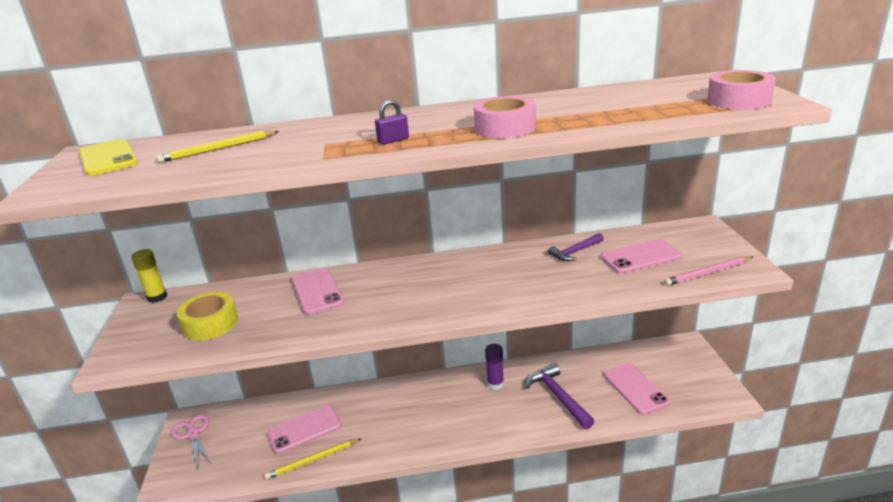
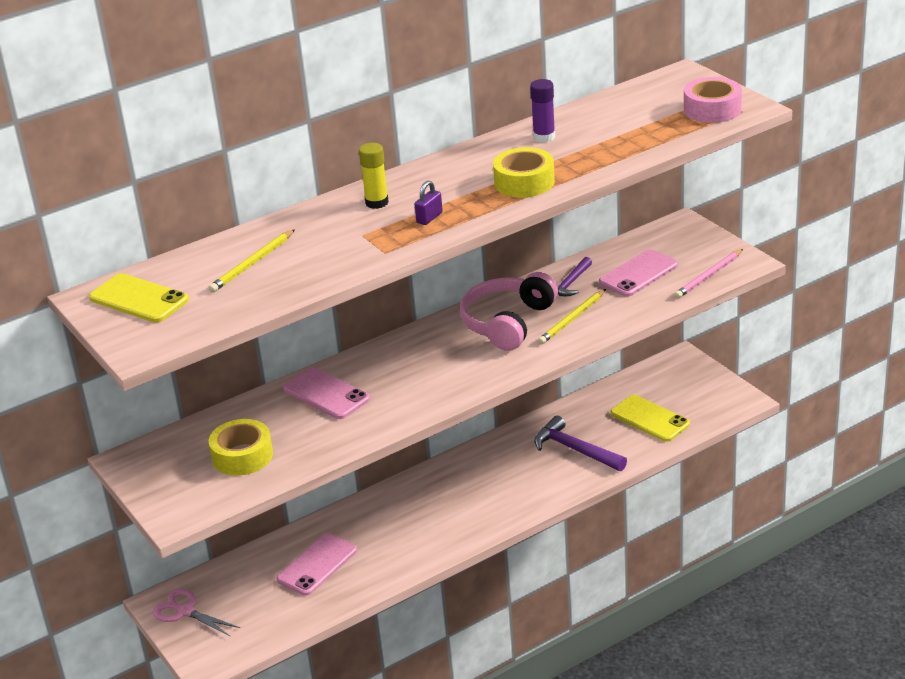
camera: 25 degrees left, 5 degrees up
yellow glue stick [131,249,167,303] -> yellow glue stick moved to [359,143,389,209]
yellow pencil [265,439,361,480] -> yellow pencil moved to [538,289,606,344]
pink tape [474,96,536,138] -> yellow tape [493,147,555,198]
purple glue stick [485,344,504,390] -> purple glue stick moved to [530,79,555,143]
pink phone [604,363,670,415] -> yellow phone [610,395,690,442]
none -> pink headphones [460,272,558,351]

